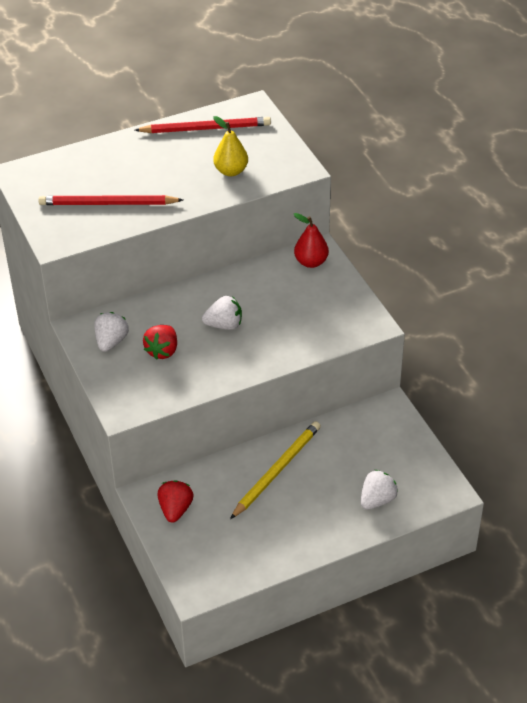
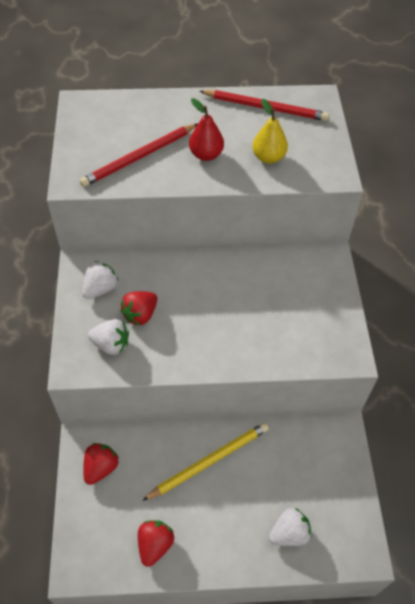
camera: 20 degrees right, 10 degrees up
red pencil [38,195,183,205] -> red pencil turned 60 degrees counterclockwise [79,123,198,187]
white strawberry [202,296,242,330] -> white strawberry moved to [88,319,129,355]
red pear [294,213,329,268] -> red pear moved to [189,98,224,161]
none -> red strawberry [138,520,174,567]

